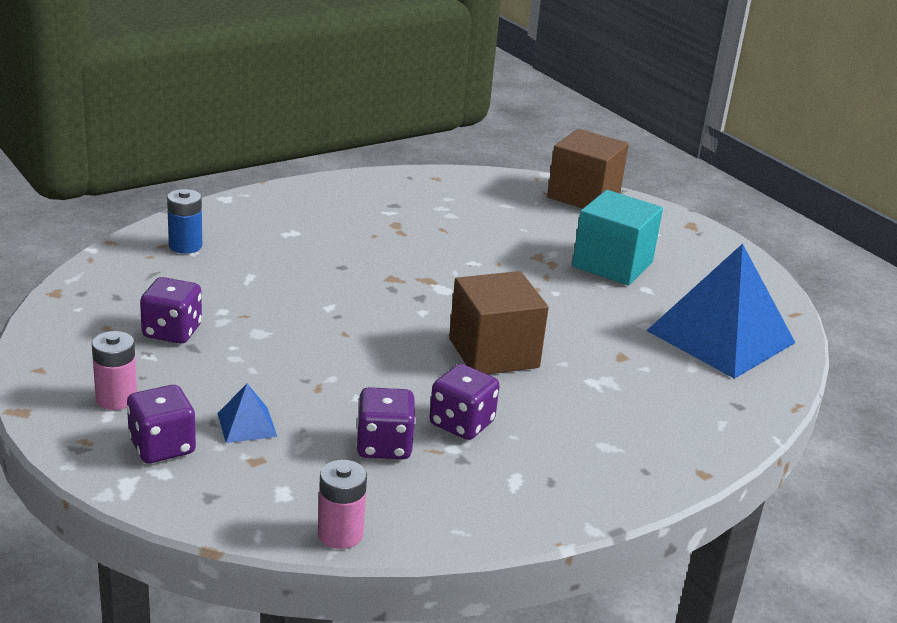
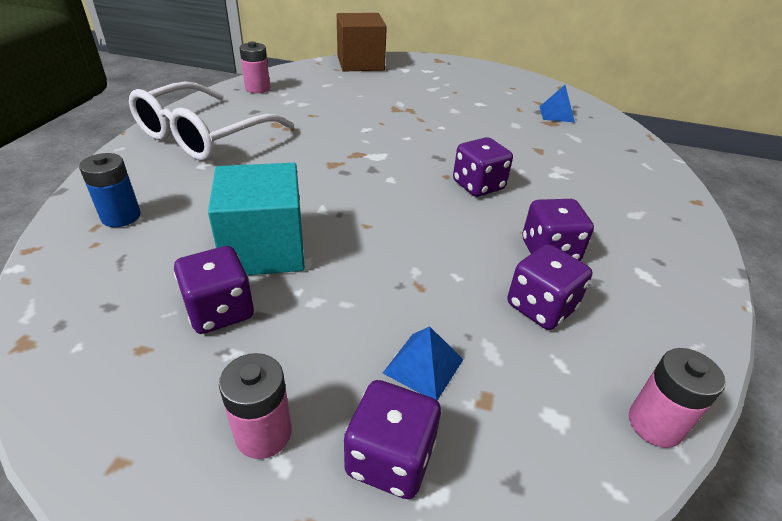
camera: 40 degrees left, 10 degrees up
brown cube [449,271,549,374] -> purple dice [453,137,513,197]
turquoise cube [572,190,663,285] -> turquoise cube moved to [208,163,305,275]
blue pyramid [646,243,796,379] -> blue pyramid [540,85,575,123], size x0.41
none -> white glasses [129,81,294,161]
none -> pink battery [239,42,270,93]

